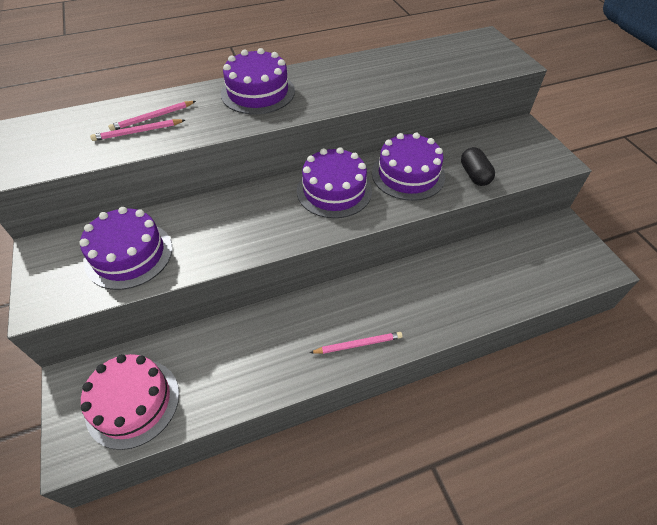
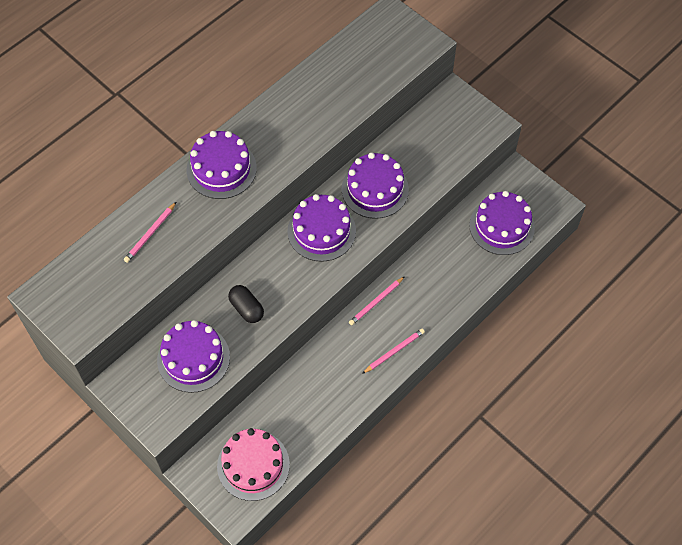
camera: 25 degrees left, 10 degrees up
pink pencil [90,119,185,141] -> pink pencil moved to [349,276,405,325]
black capsule [461,147,495,186] -> black capsule moved to [228,285,264,323]
none -> purple cake [469,191,535,255]

